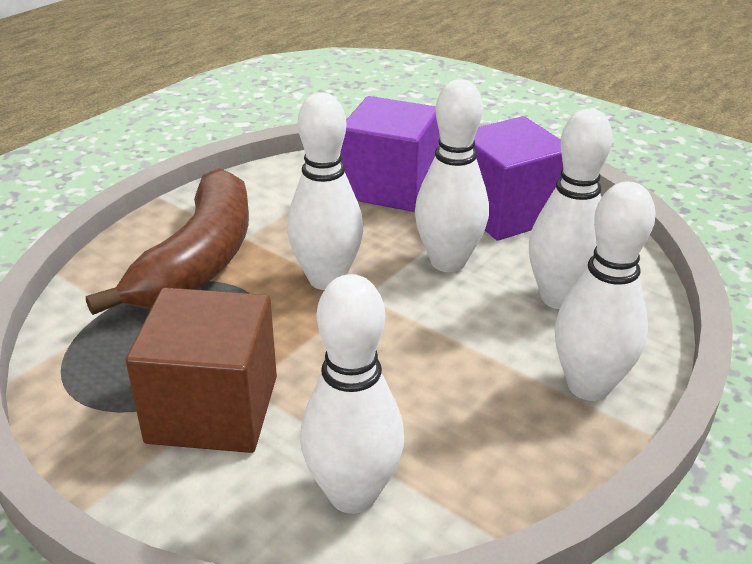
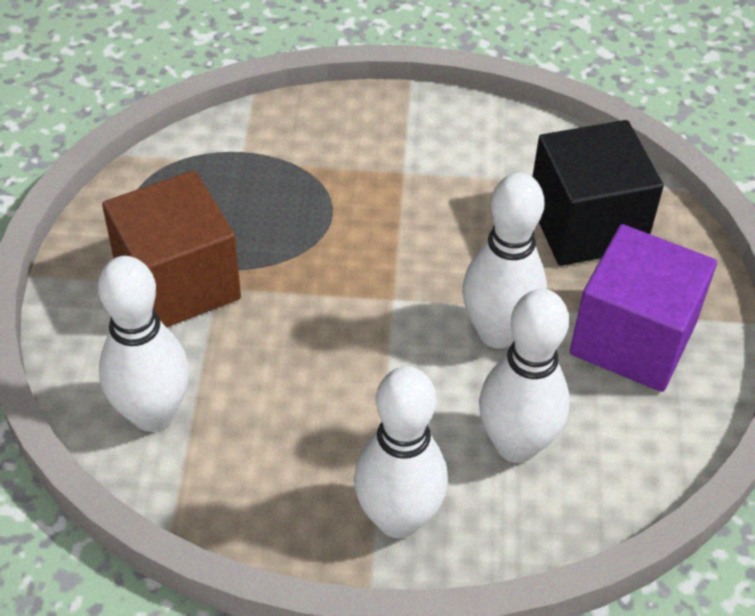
camera: 55 degrees right, 15 degrees up
brown banana [86,168,249,315] -> none
white bowling pin [287,93,363,290] -> none
purple cube [340,96,439,212] -> black cube [532,120,664,266]

